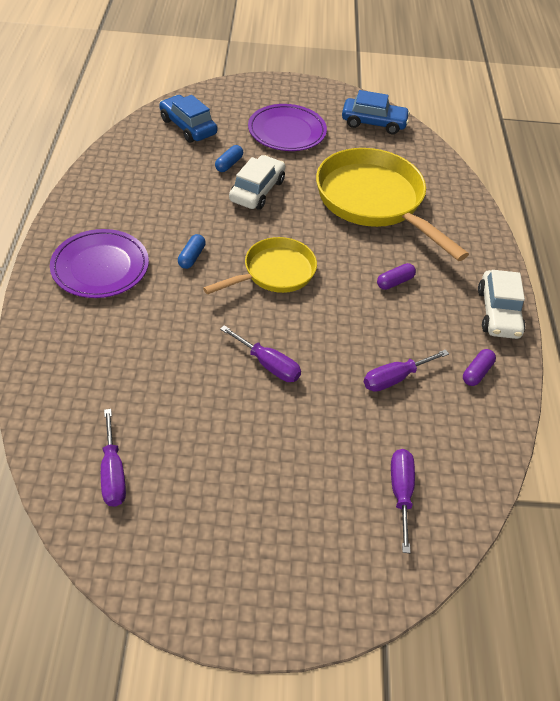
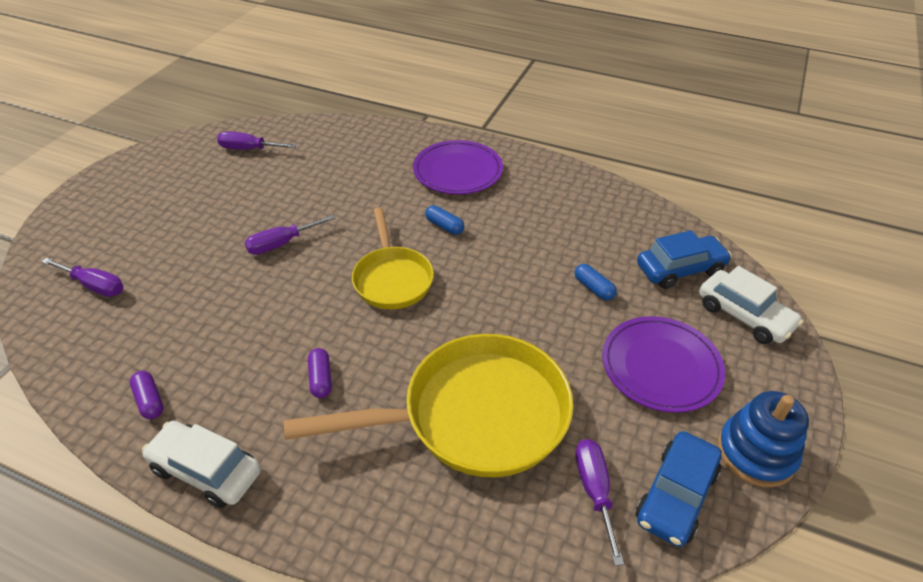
camera: 115 degrees right, 5 degrees down
white car [229,155,285,210] -> white car moved to [699,266,803,344]
purple screwdriver [364,349,449,392] -> purple screwdriver moved to [575,439,624,566]
none -> blue stacking toy [718,391,809,487]

